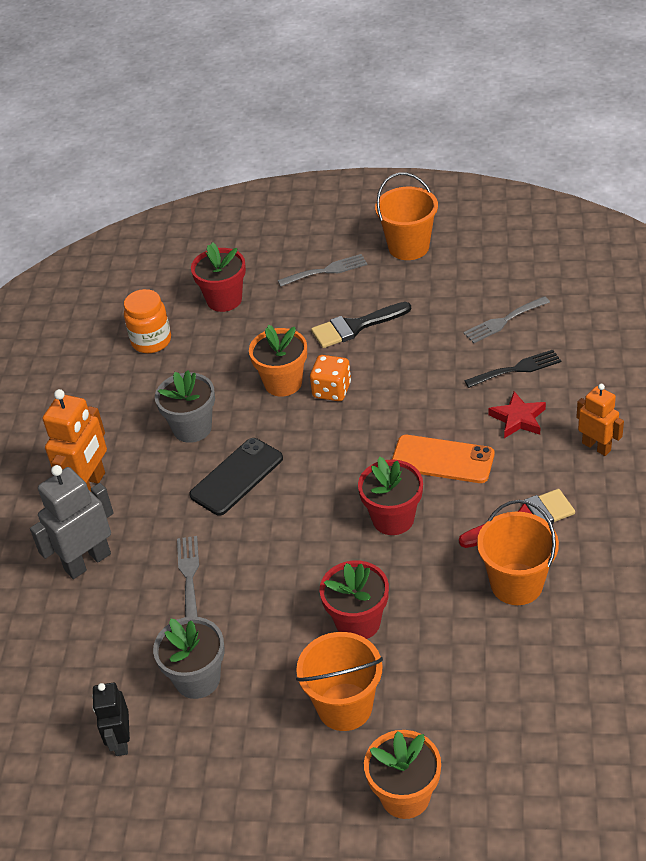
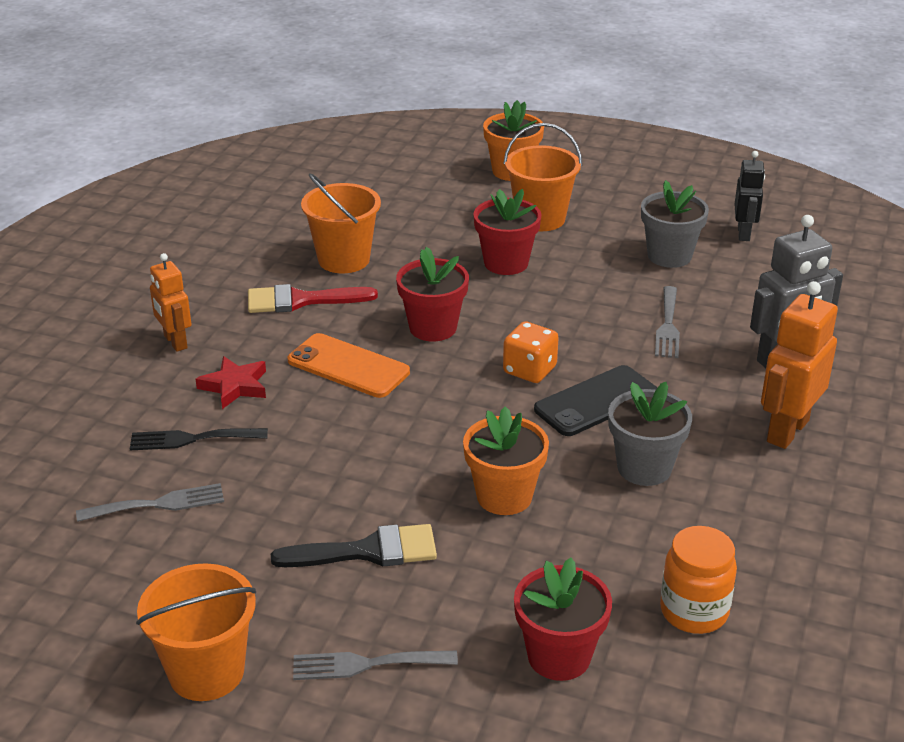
camera: 170 degrees left, 10 degrees down
orange dice [310,355,351,401] -> orange dice moved to [503,321,559,383]

